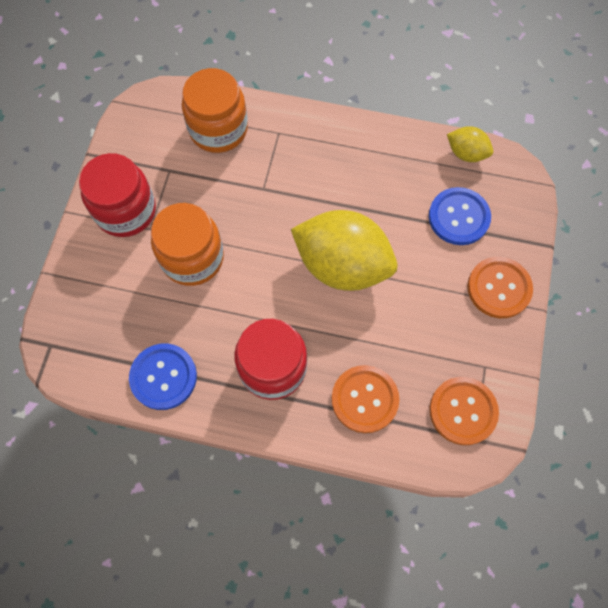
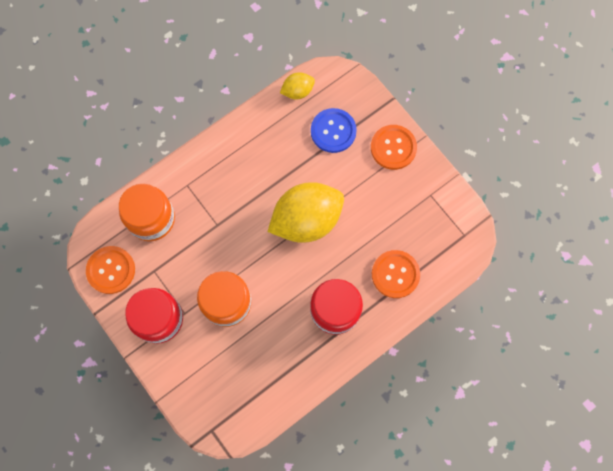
camera: 50 degrees left, 5 degrees up
blue button [129,344,197,410] -> none
orange button [429,377,499,445] -> orange button moved to [86,246,135,294]

